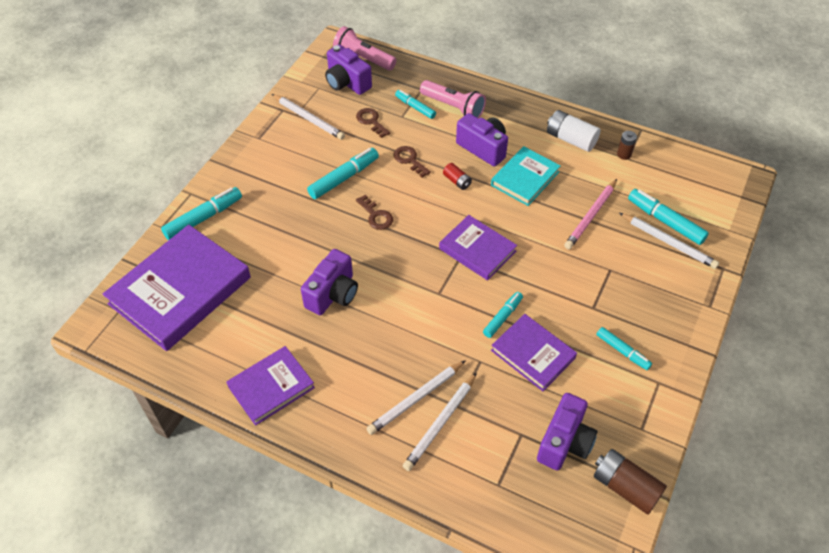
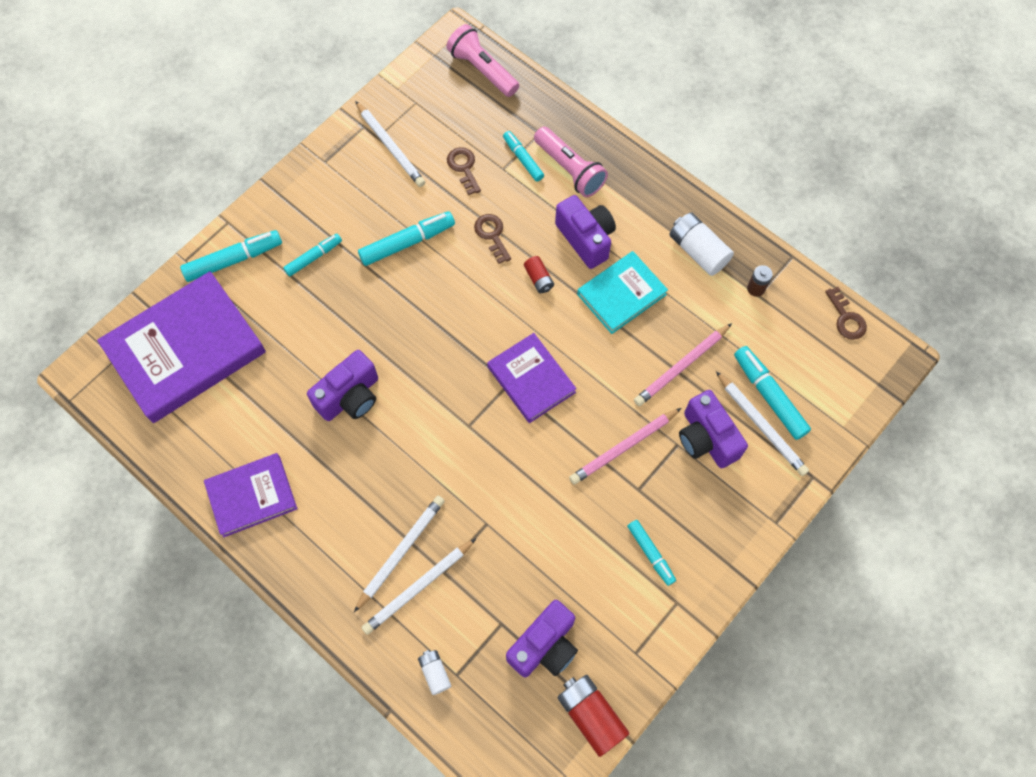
camera: 15 degrees right, 15 degrees up
purple camera [325,44,372,95] -> purple camera moved to [679,390,748,468]
brown key [356,195,393,230] -> brown key moved to [825,287,867,340]
white pencil [366,360,466,435] -> white pencil turned 150 degrees clockwise [354,496,445,612]
turquoise marker [483,292,523,338] -> turquoise marker moved to [283,234,342,276]
purple book [491,314,577,391] -> none
brown battery [594,449,667,514] -> red battery [557,675,630,757]
none -> white battery [418,650,451,695]
none -> pink pencil [569,408,681,484]

